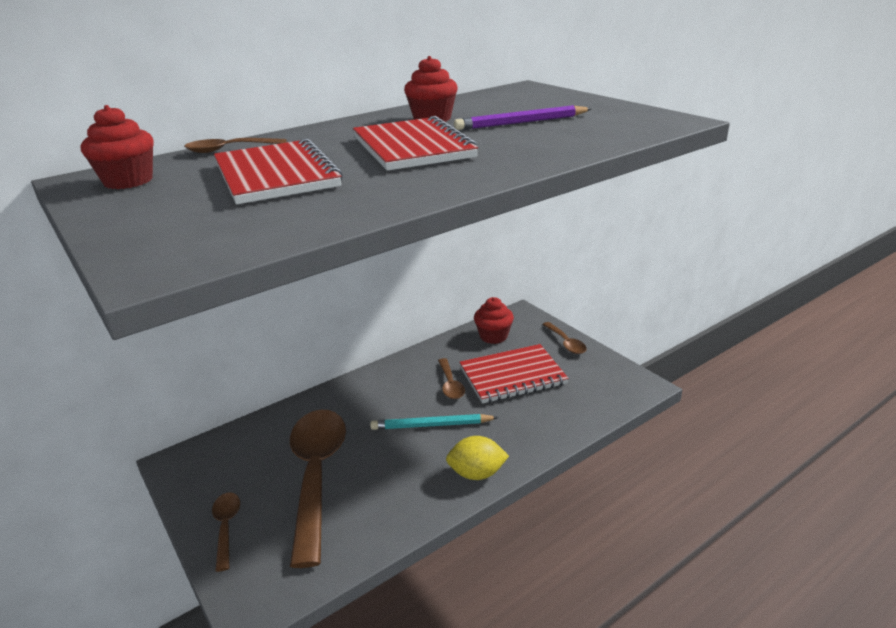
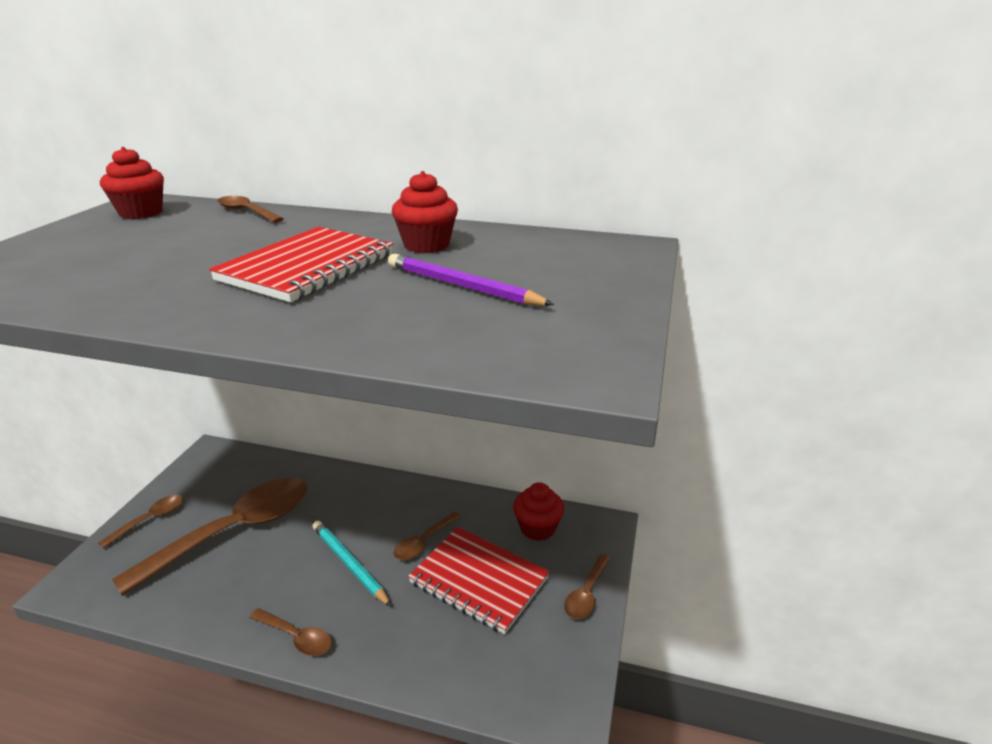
camera: 50 degrees right, 0 degrees up
red notebook [214,139,343,204] -> none
yellow lemon [446,436,509,480] -> brown spoon [249,608,332,656]

